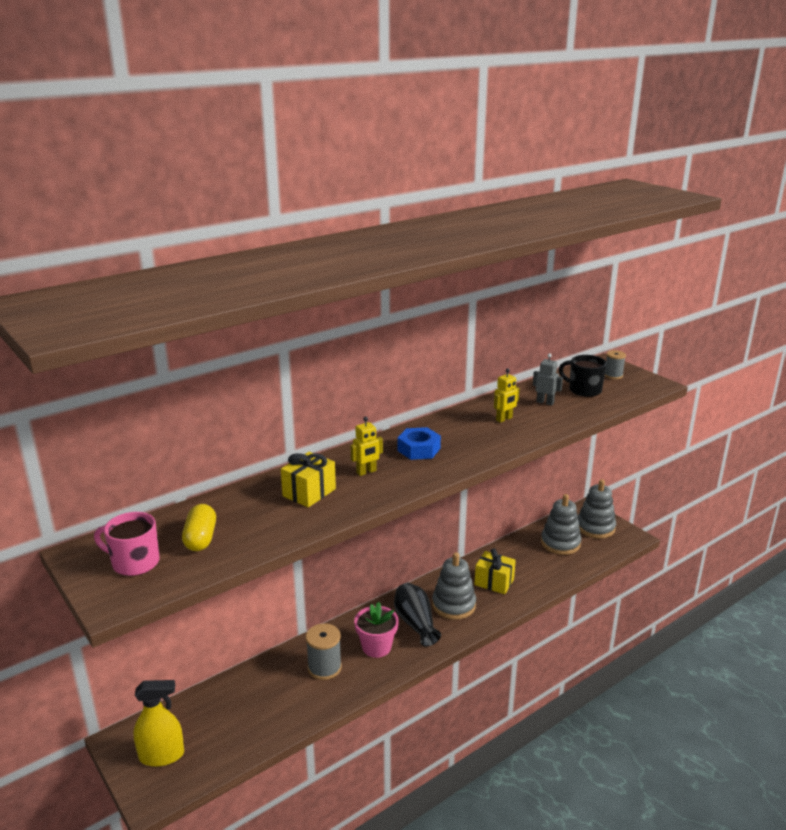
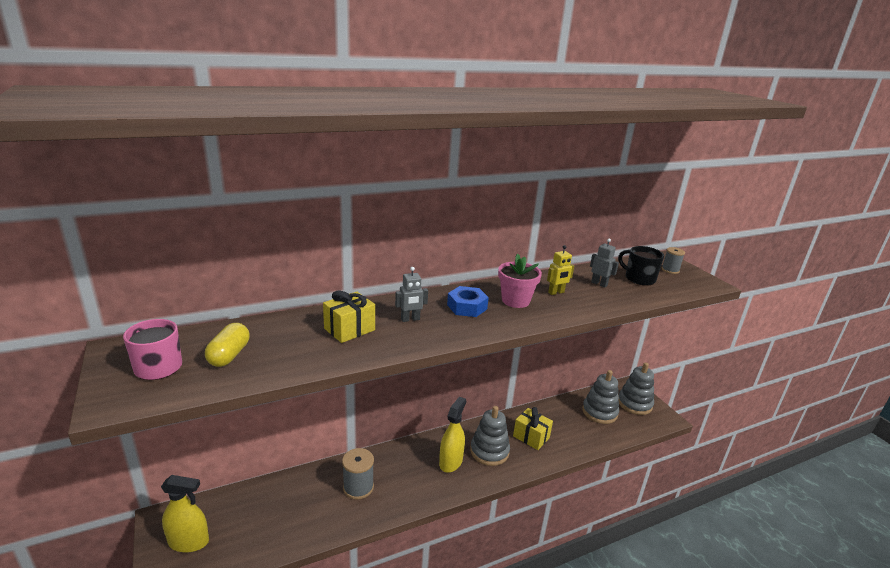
camera: 10 degrees right, 0 degrees up
yellow robot [351,417,383,476] -> grey robot [395,267,428,322]
pink flower pot [354,602,399,658] -> pink flower pot moved to [498,253,542,308]
black vase [394,583,441,647] -> yellow spray bottle [439,397,466,472]

